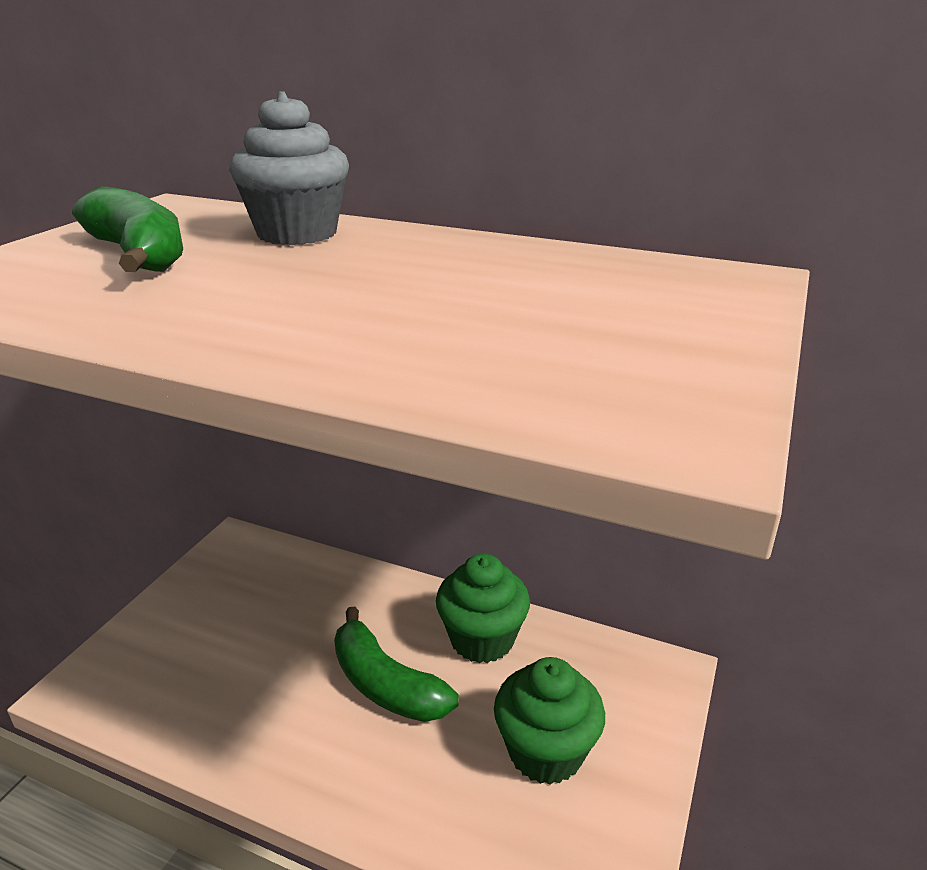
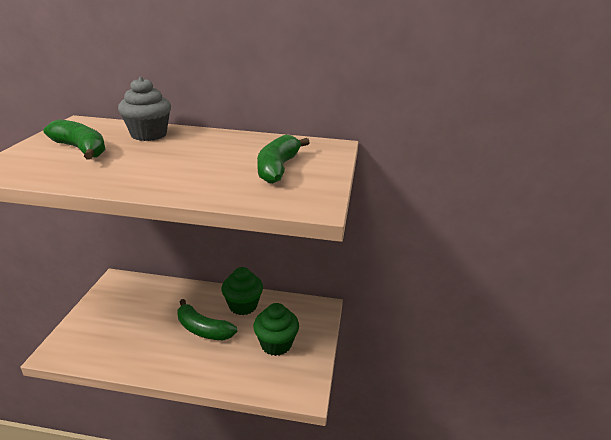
camera: 15 degrees left, 0 degrees up
none -> green banana [257,135,310,184]

